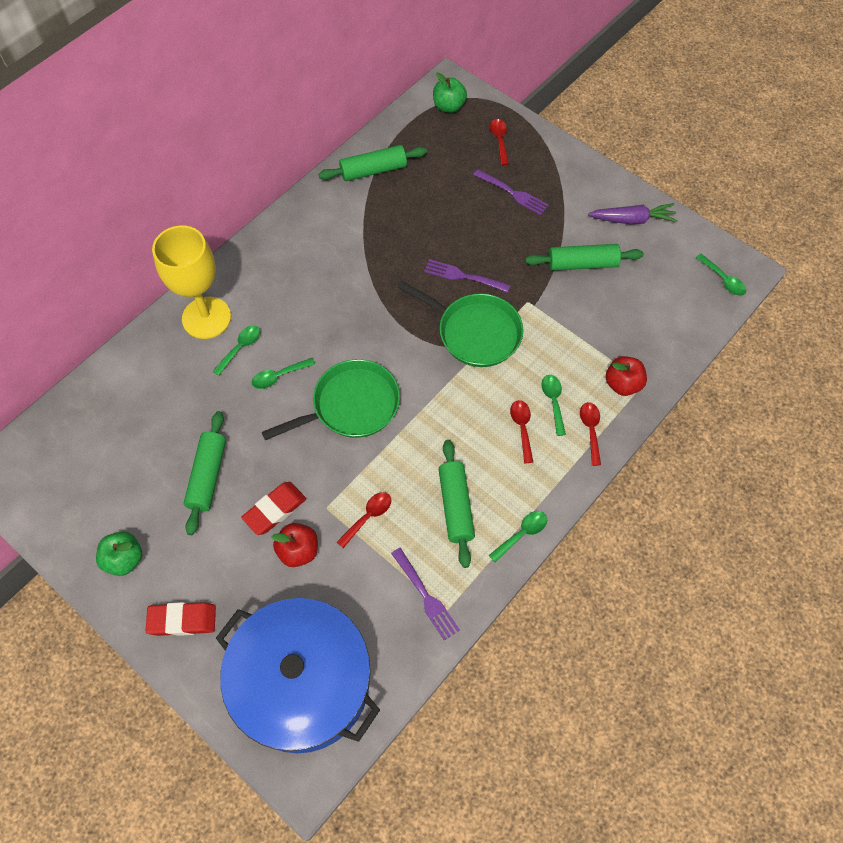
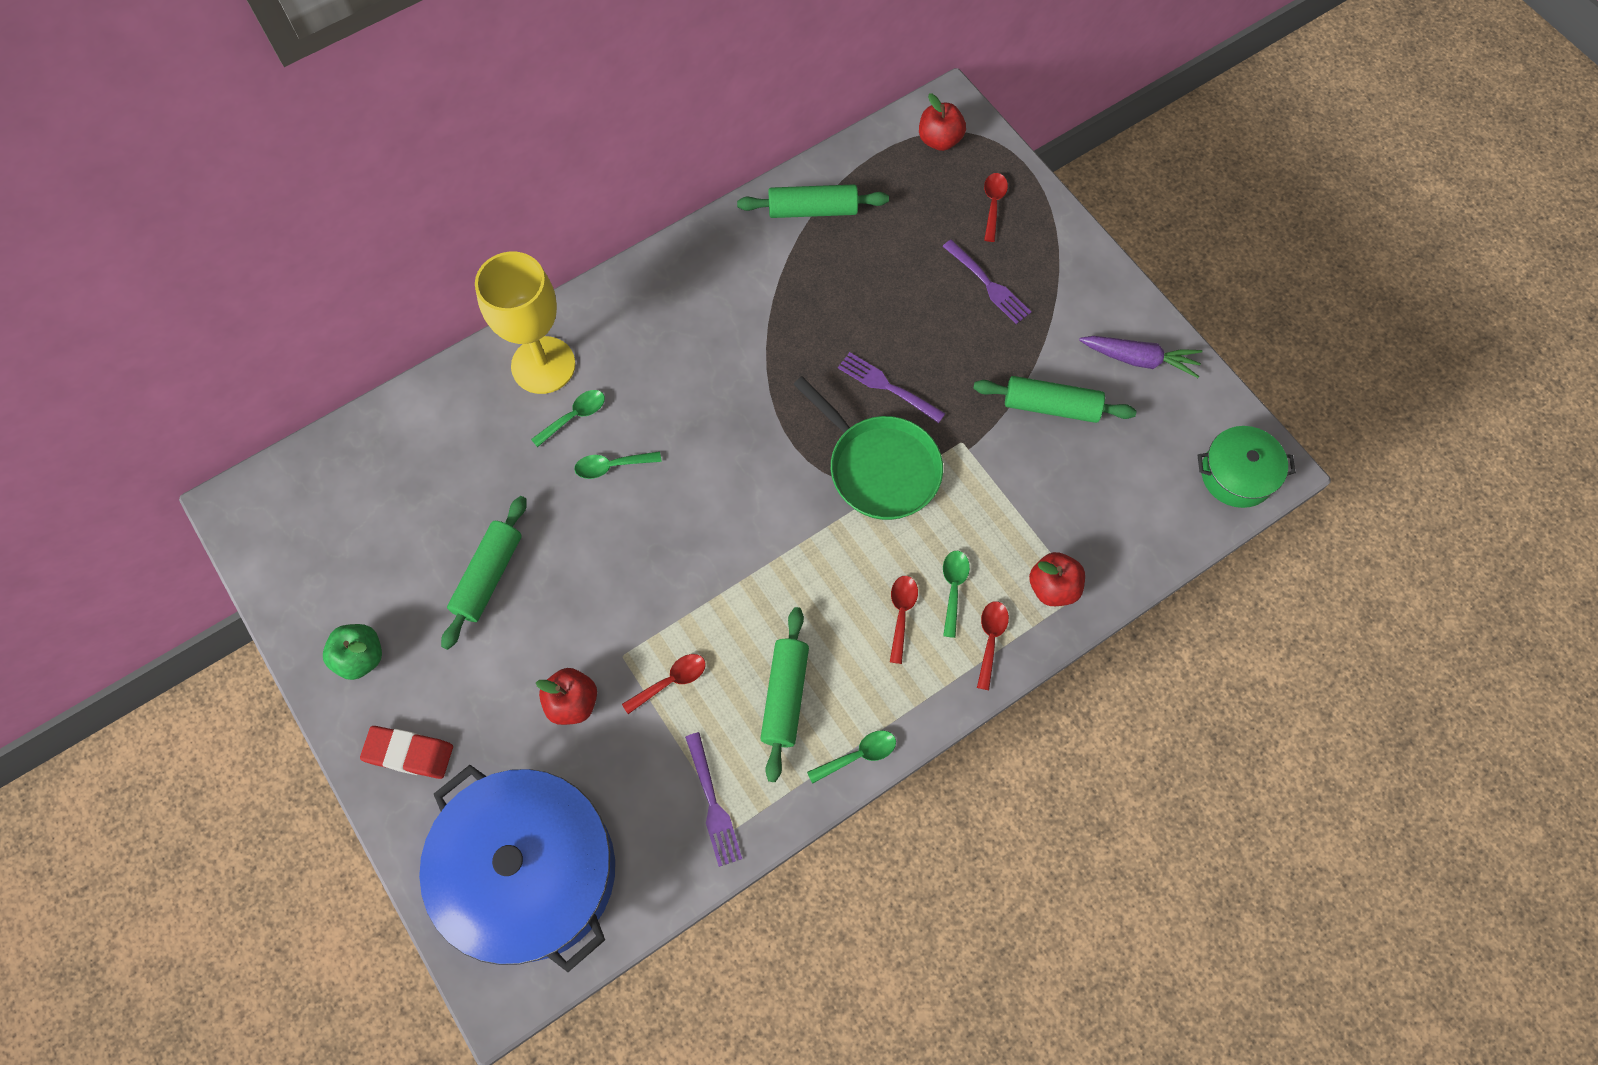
camera: 15 degrees right, 5 degrees up
red eraser [241,482,306,535] -> none
green pan [262,359,400,440] -> none
green apple [433,73,467,113] -> red apple [919,93,966,151]
green spoon [696,254,746,296] -> green pot [1197,426,1296,508]

